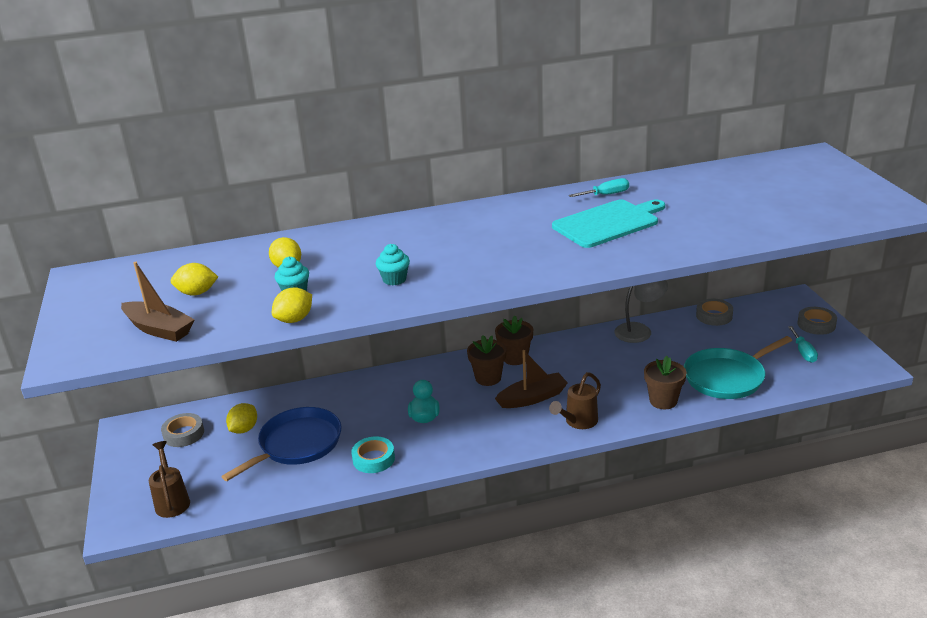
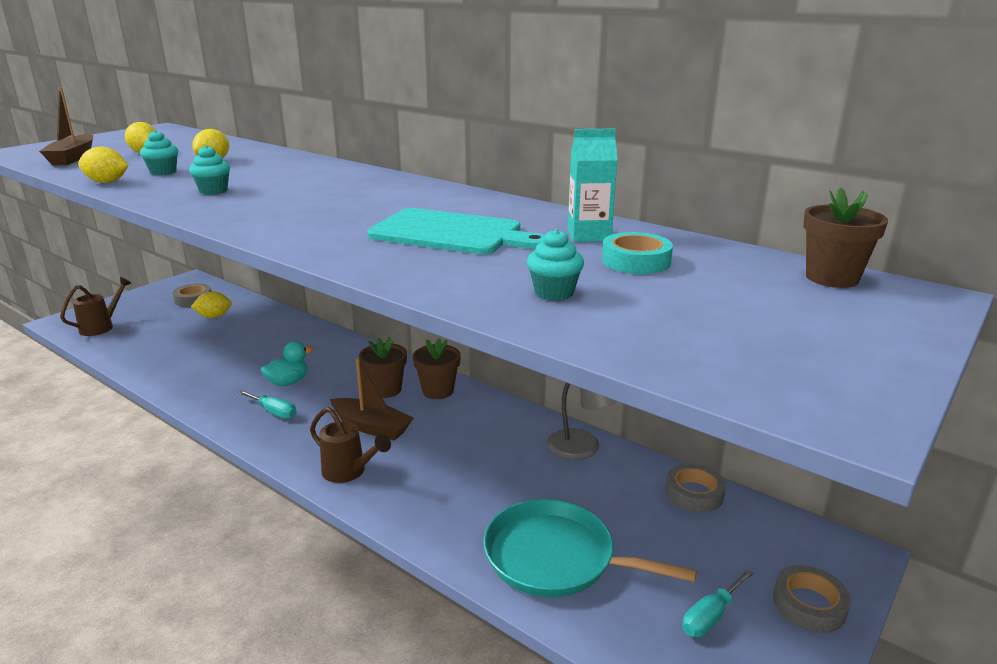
camera: 50 degrees right, 5 degrees down
blue pan [221,407,341,481] -> none
turquoise tape [351,436,395,473] -> turquoise tape moved to [602,232,673,274]
brown watering can [549,372,601,429] -> brown watering can turned 150 degrees counterclockwise [310,407,391,483]
turquoise screwdriver [569,178,629,197] -> turquoise screwdriver moved to [238,390,297,419]
brown flower pot [644,356,686,409] -> brown flower pot moved to [803,188,888,288]
none -> turquoise cupcake [527,229,584,301]
none -> turquoise carton [568,129,618,242]

